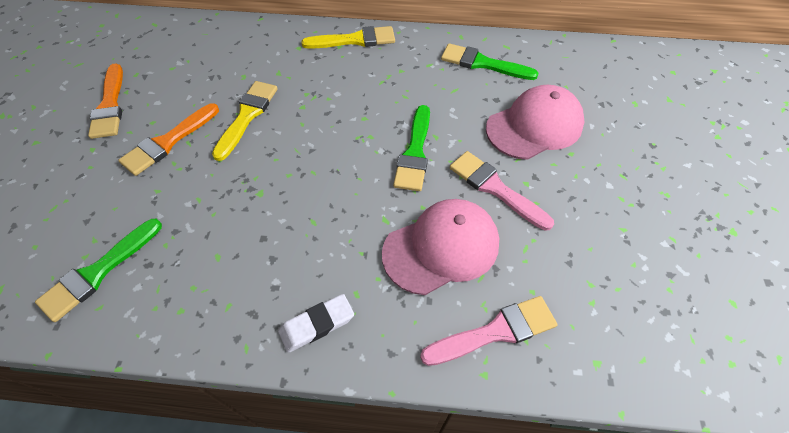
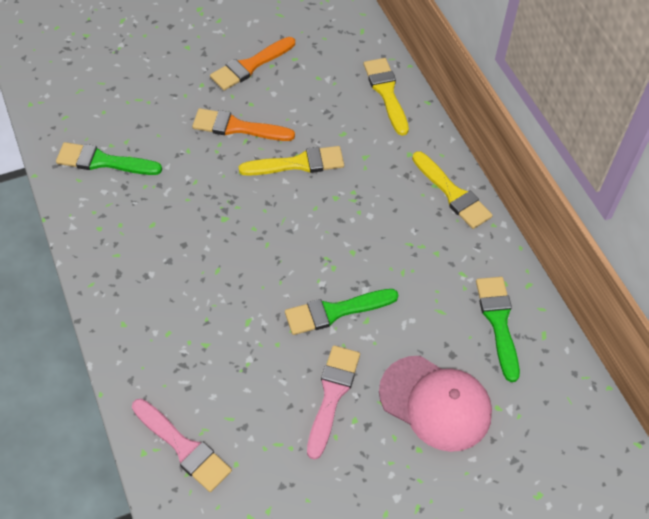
camera: 60 degrees right, 0 degrees up
white eraser [278,294,354,353] -> none
pink cap [382,199,499,295] -> none
none -> yellow brush [363,58,409,136]

